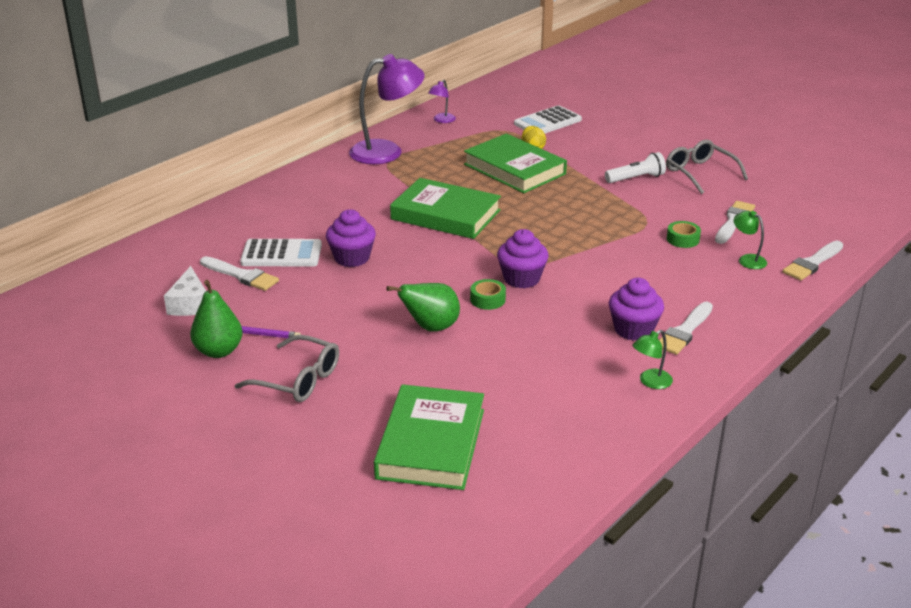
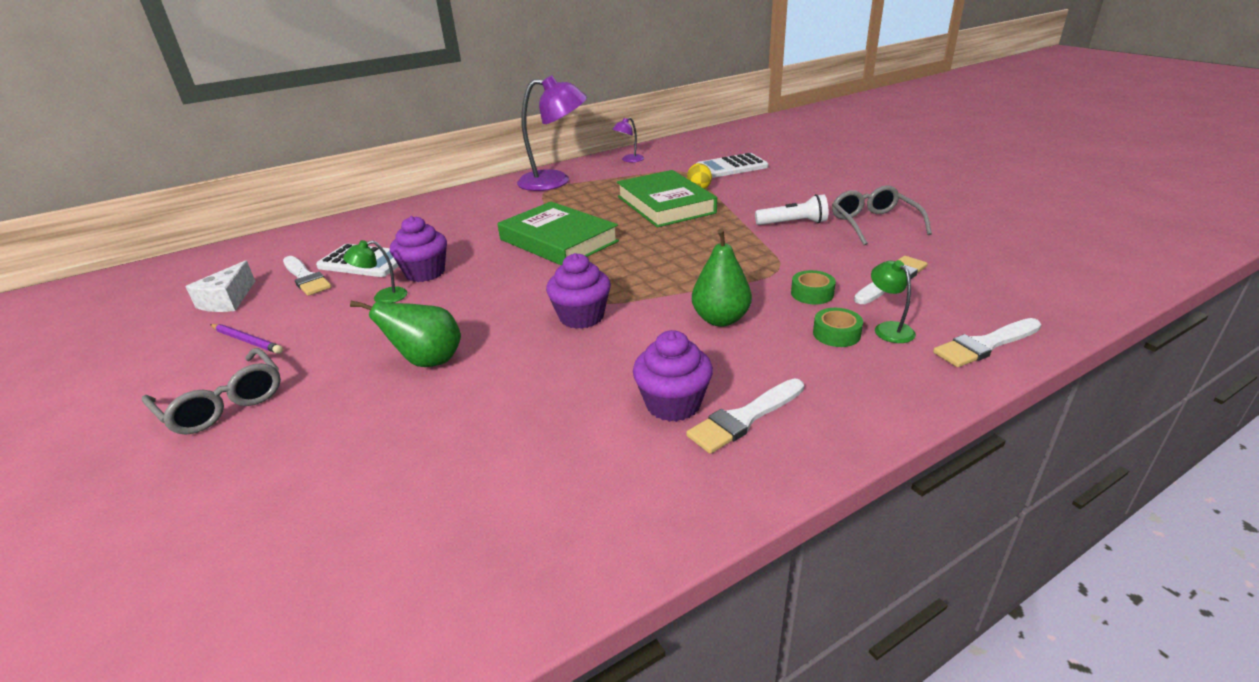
camera: 20 degrees right, 0 degrees up
green pear [190,280,243,358] -> green pear moved to [692,229,752,327]
green book [374,384,484,490] -> none
green tape [470,279,506,310] -> green tape moved to [813,308,863,347]
green lamp [633,330,673,389] -> green lamp moved to [343,240,407,303]

